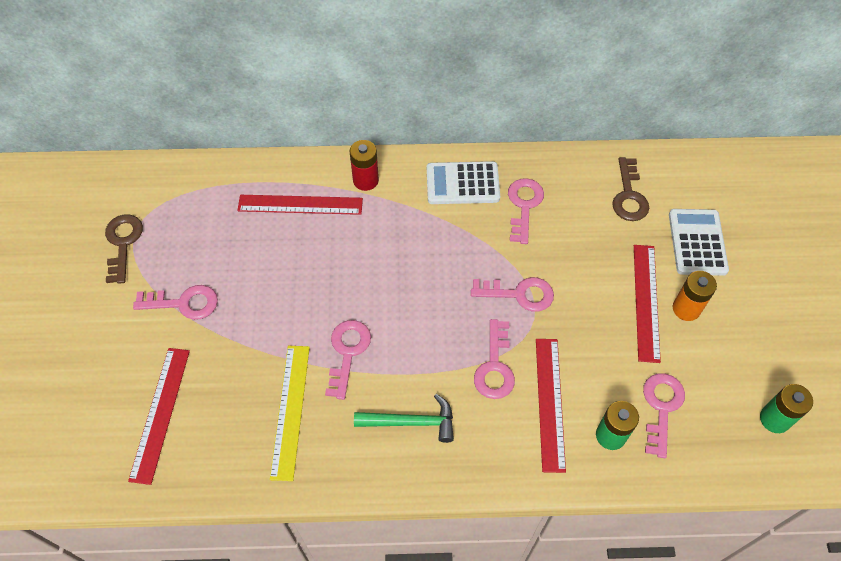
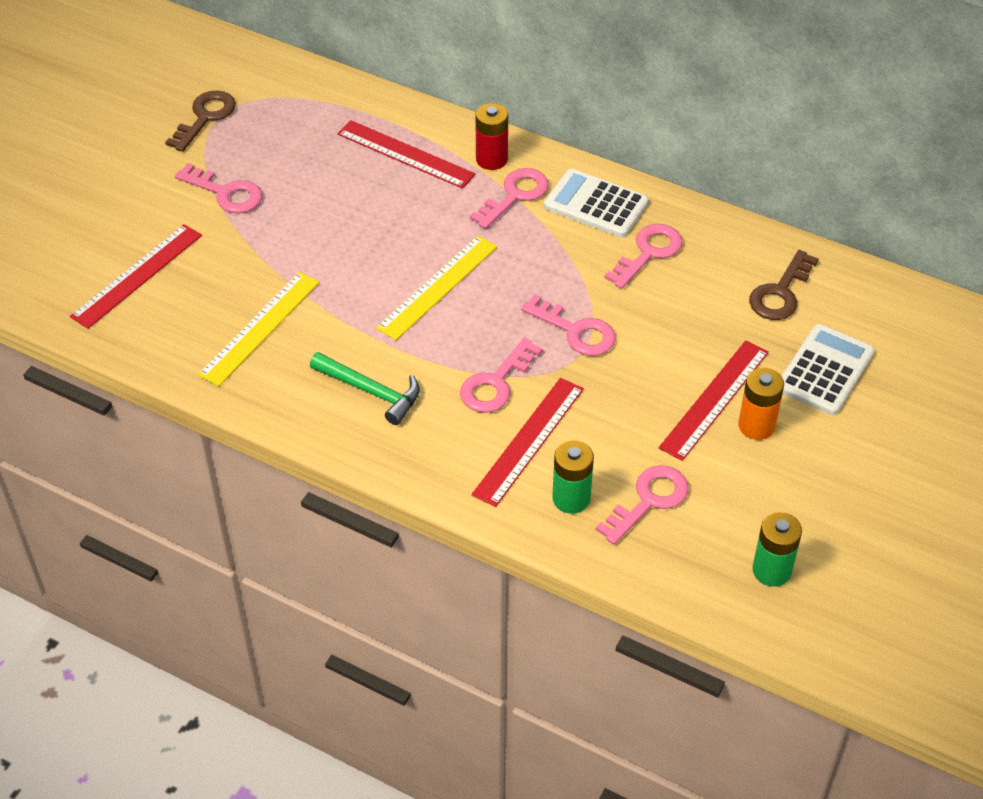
camera: 30 degrees right, 10 degrees down
pink key [325,320,371,400] -> pink key moved to [470,168,549,229]
none -> yellow ruler [376,235,497,340]

